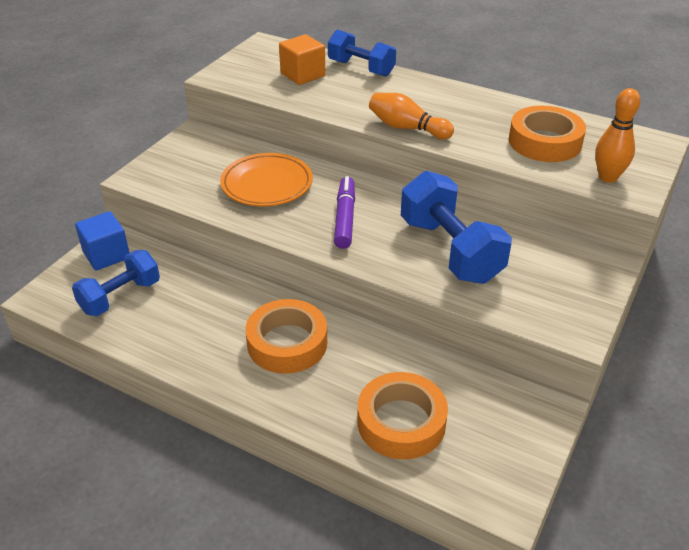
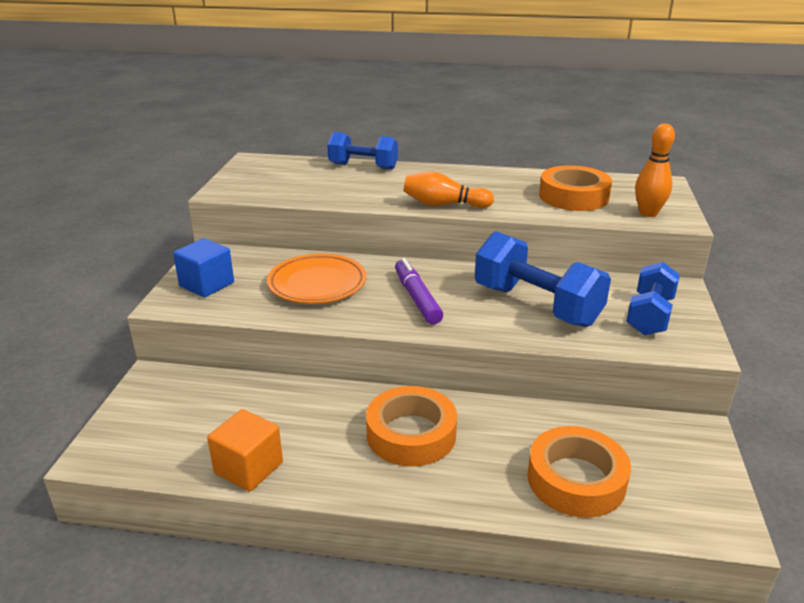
camera: 20 degrees left, 10 degrees down
blue dumbbell [72,250,160,316] -> blue dumbbell moved to [626,262,680,335]
blue cube [75,211,130,271] -> blue cube moved to [173,238,234,298]
orange cube [279,34,325,85] -> orange cube moved to [207,409,283,492]

